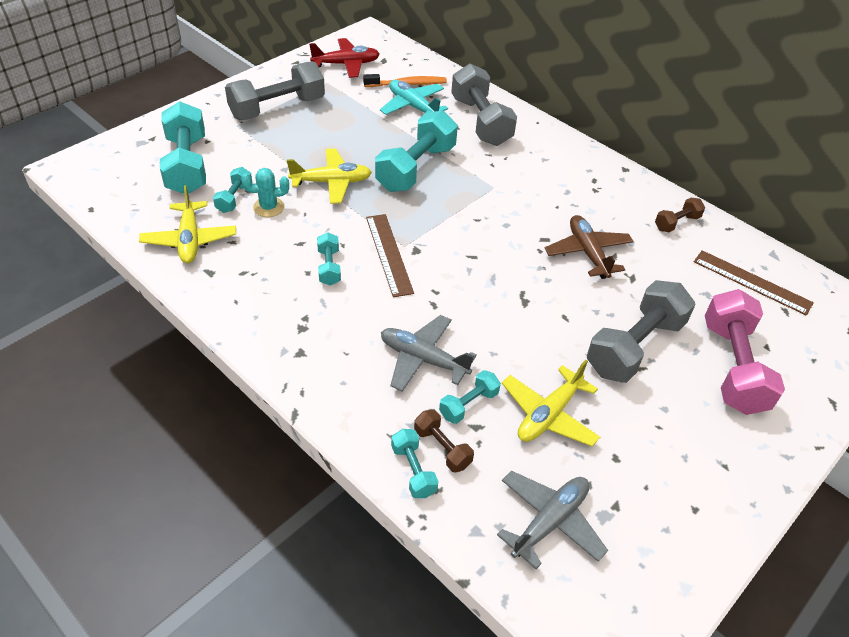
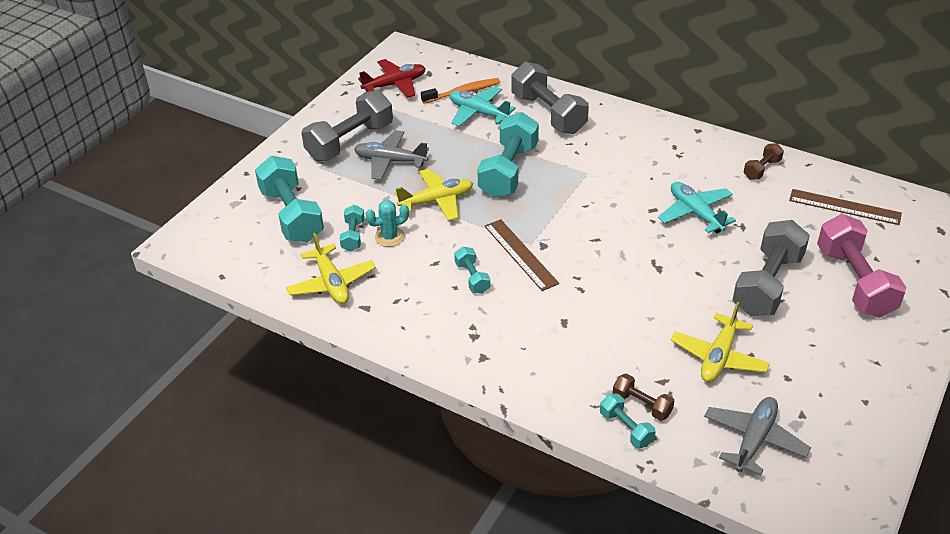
camera: 10 degrees left, 5 degrees down
grey plane [381,315,477,392] -> grey plane moved to [354,130,429,180]
turquoise dumbbell [439,370,501,424] -> none
brown plane [545,215,634,279] -> turquoise plane [658,182,736,233]

